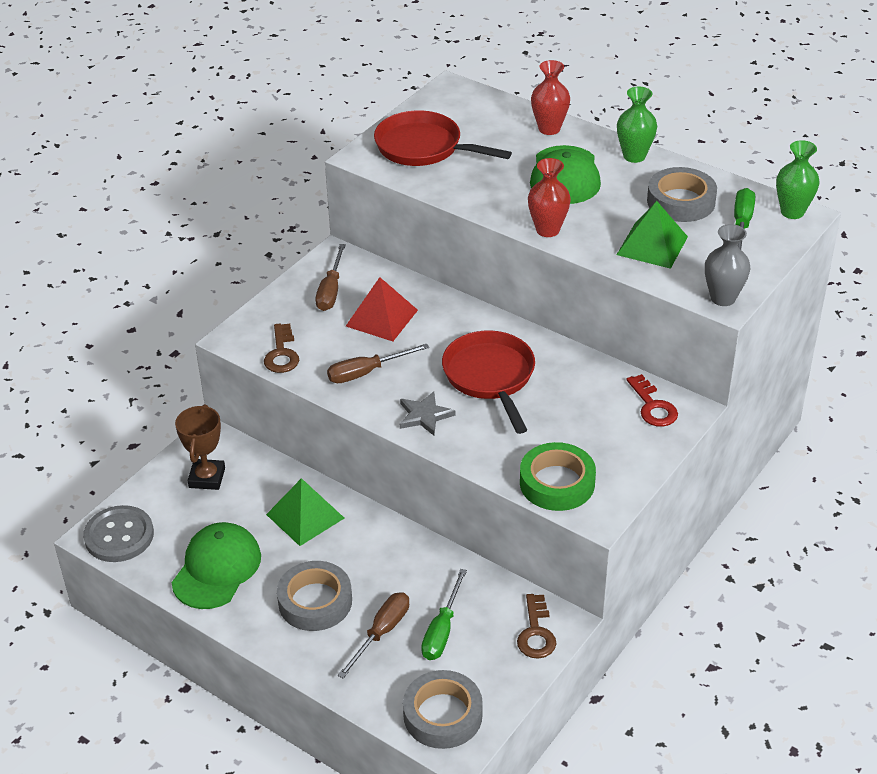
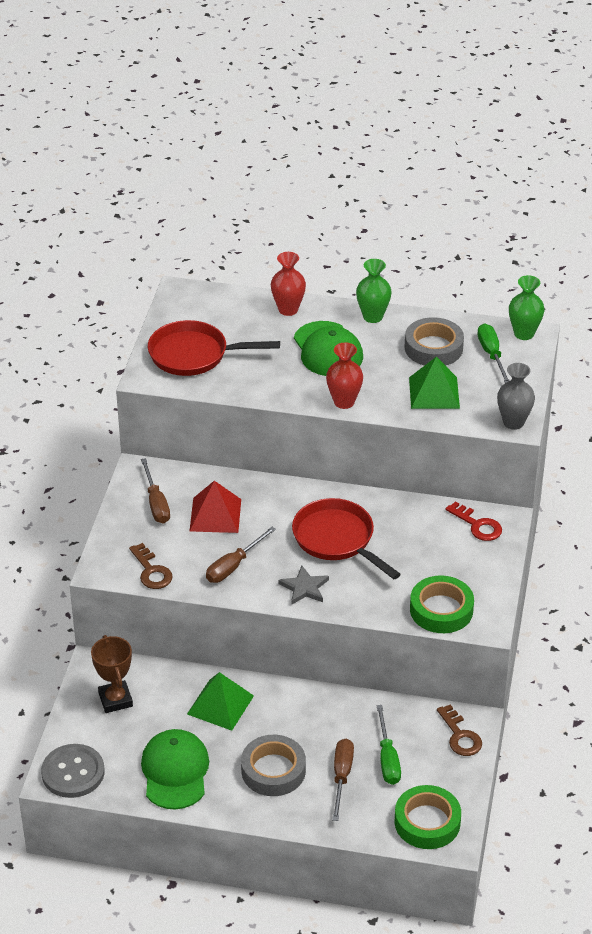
camera: 25 degrees left, 0 degrees up
grey tape [403,670,483,749] -> green tape [394,785,461,849]

